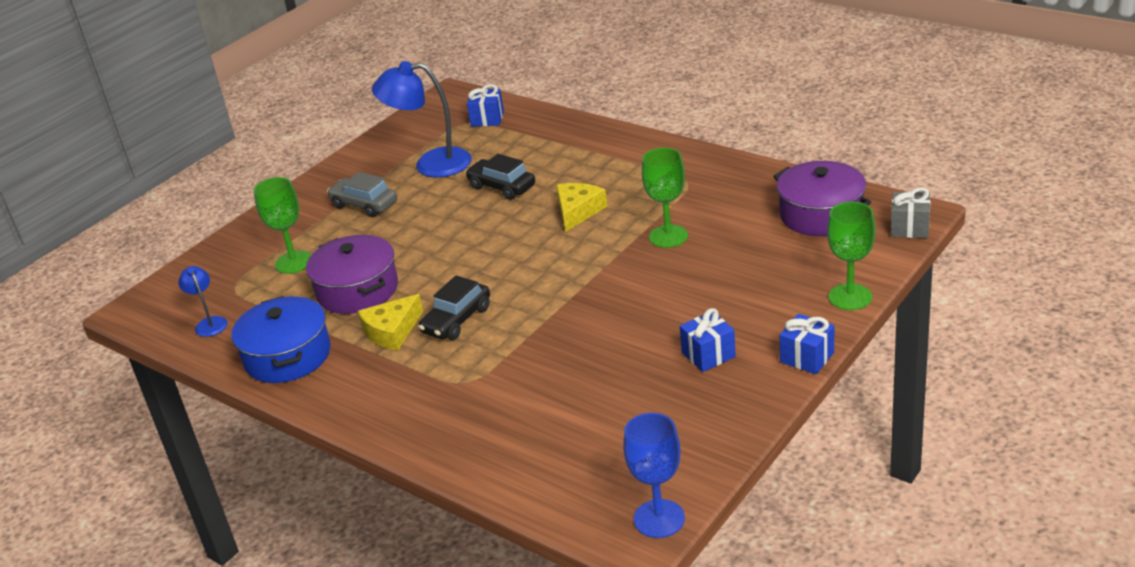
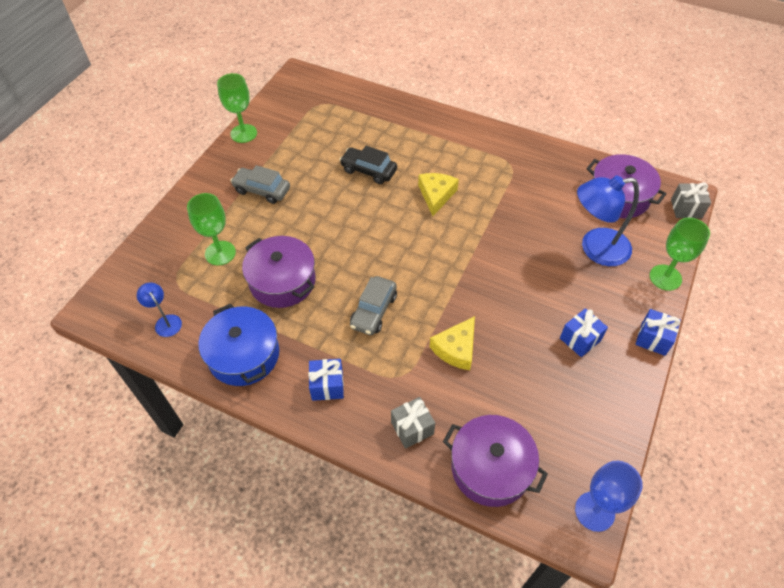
camera: 15 degrees left, 20 degrees up
yellow cheese [358,294,423,351] -> yellow cheese moved to [429,316,475,370]
blue lamp [372,61,472,177] -> blue lamp moved to [577,176,639,266]
black car [418,275,490,340] -> grey car [350,276,397,335]
blue gift [467,84,504,127] -> blue gift moved to [308,359,344,401]
green goblet [642,148,688,248] -> green goblet moved to [217,73,257,143]
none -> grey gift [391,397,435,449]
none -> purple pot [443,415,548,507]

